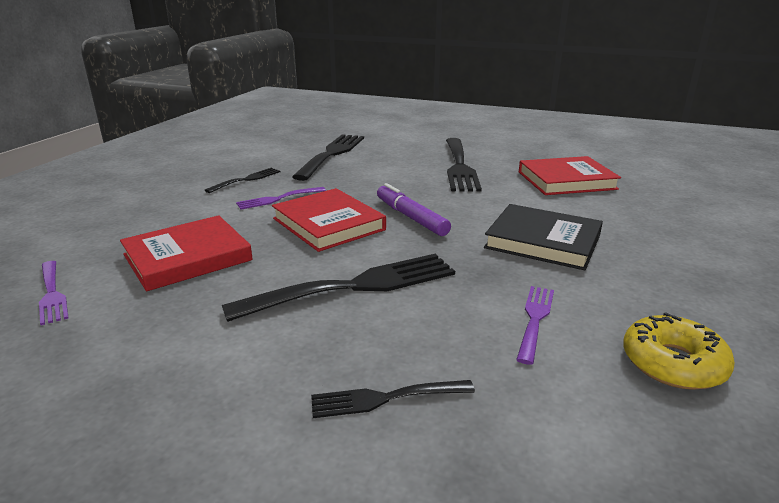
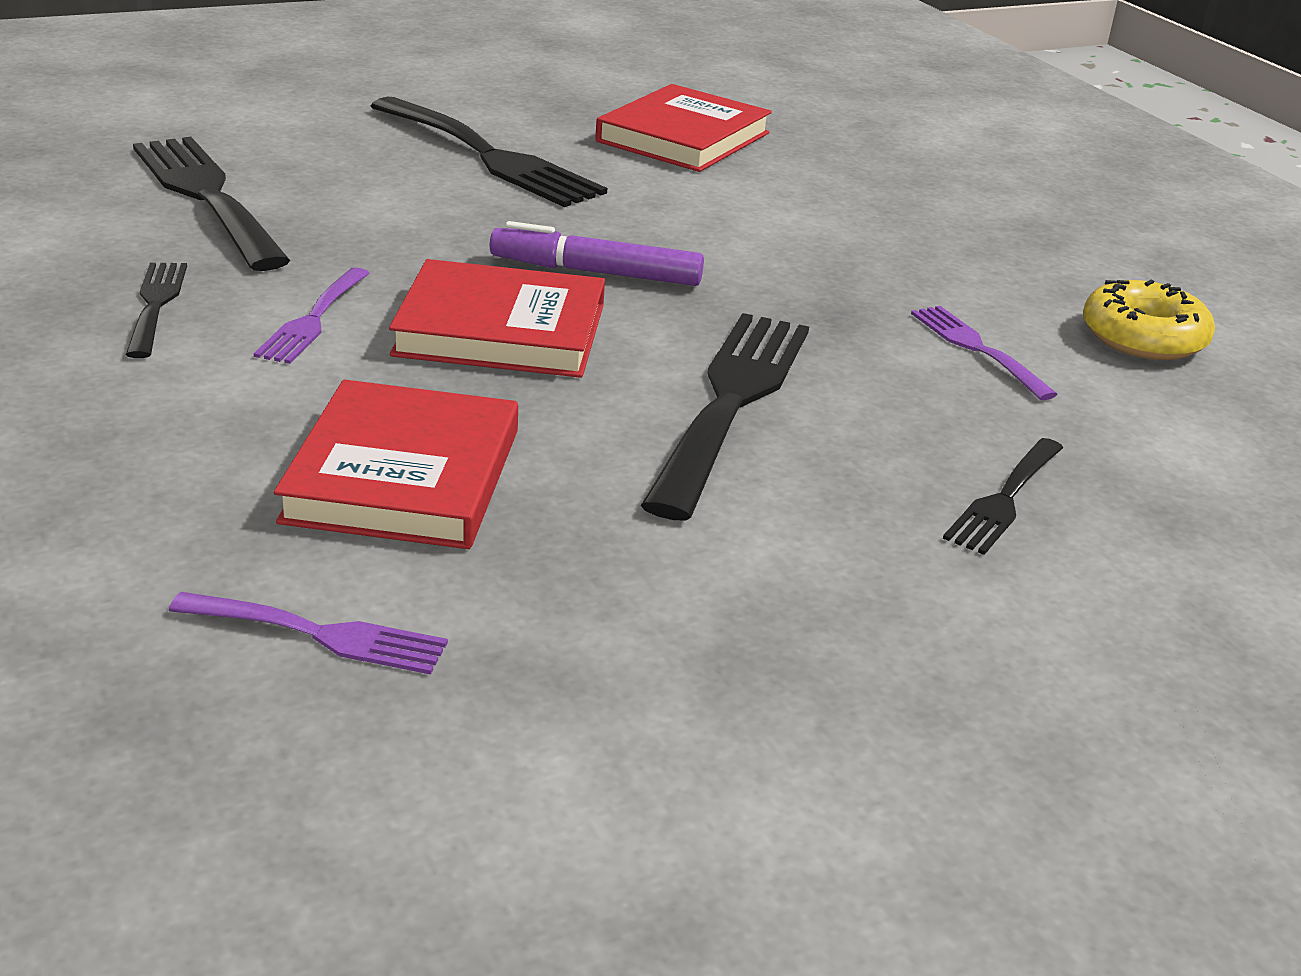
camera: 50 degrees left, 5 degrees up
black book [484,204,603,270] -> none

